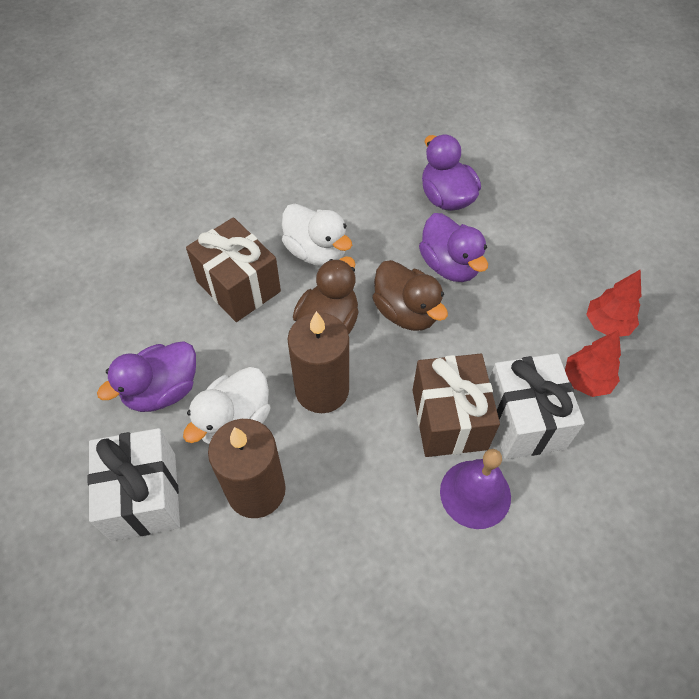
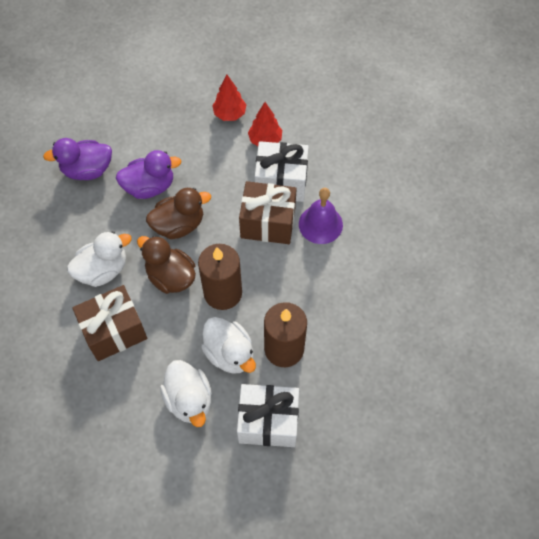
camera: 75 degrees left, 5 degrees up
purple duck [97,341,196,412] -> white duck [160,360,212,427]

